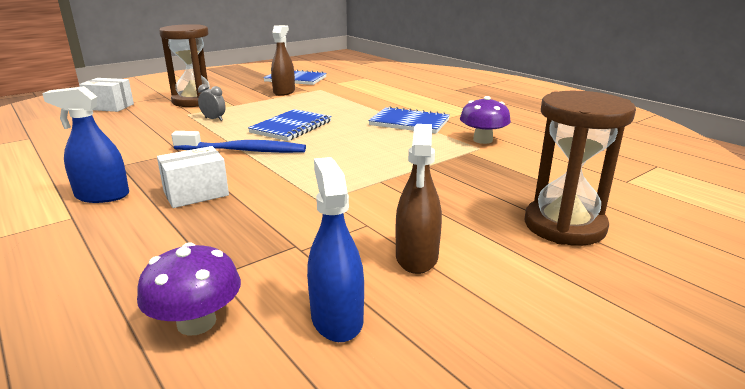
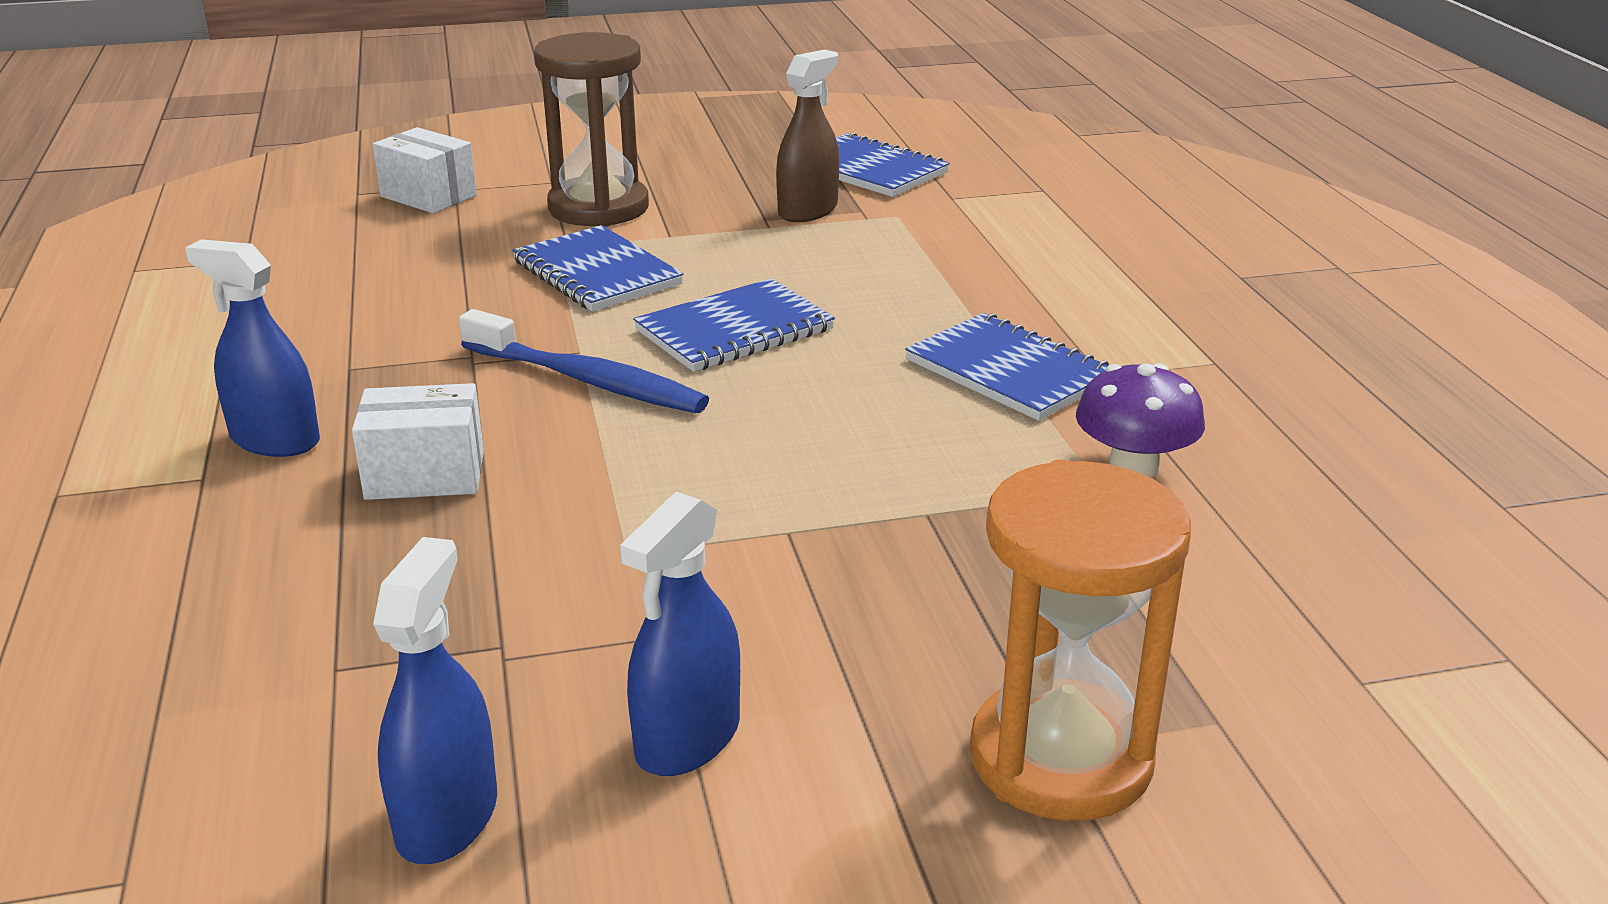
camera: 25 degrees right, 5 degrees up
purple mushroom [137,242,241,336] -> none
grey clock [198,84,226,121] -> blue notebook [512,225,684,311]
brown spray bottle [396,124,442,274] -> blue spray bottle [620,492,740,776]
brown hourglass [524,91,636,246] -> orange hourglass [970,459,1191,821]

